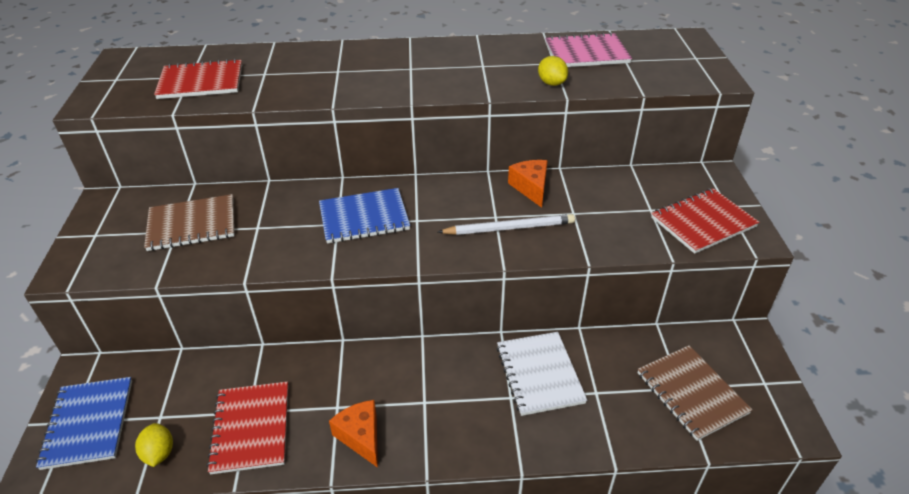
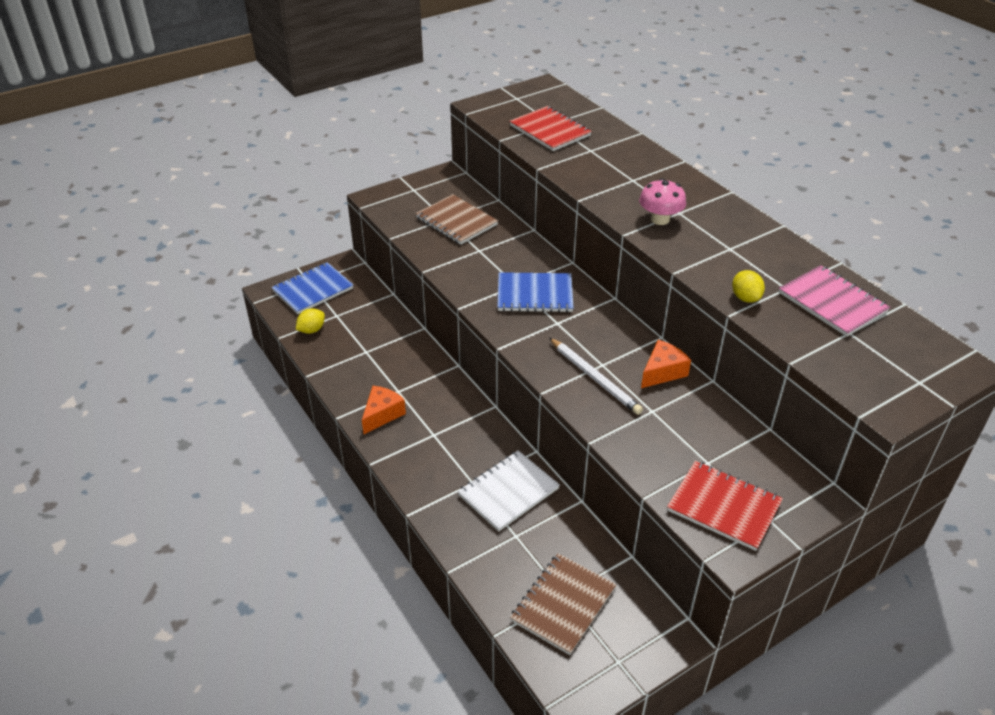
camera: 60 degrees right, 0 degrees up
red notebook [207,382,288,474] -> none
blue notebook [319,188,410,244] -> blue notebook turned 45 degrees counterclockwise [497,272,574,312]
yellow lemon [538,56,568,86] -> yellow lemon turned 45 degrees counterclockwise [732,270,765,303]
none -> pink mushroom [639,178,686,225]

